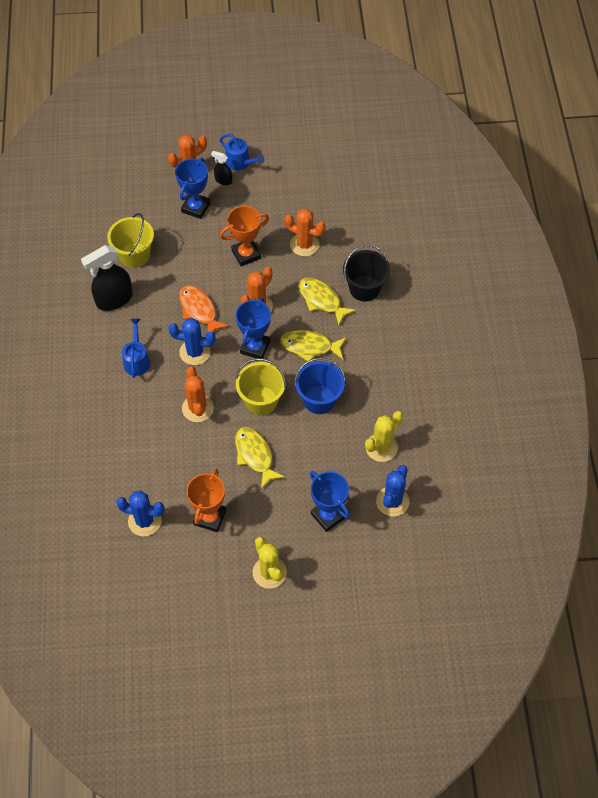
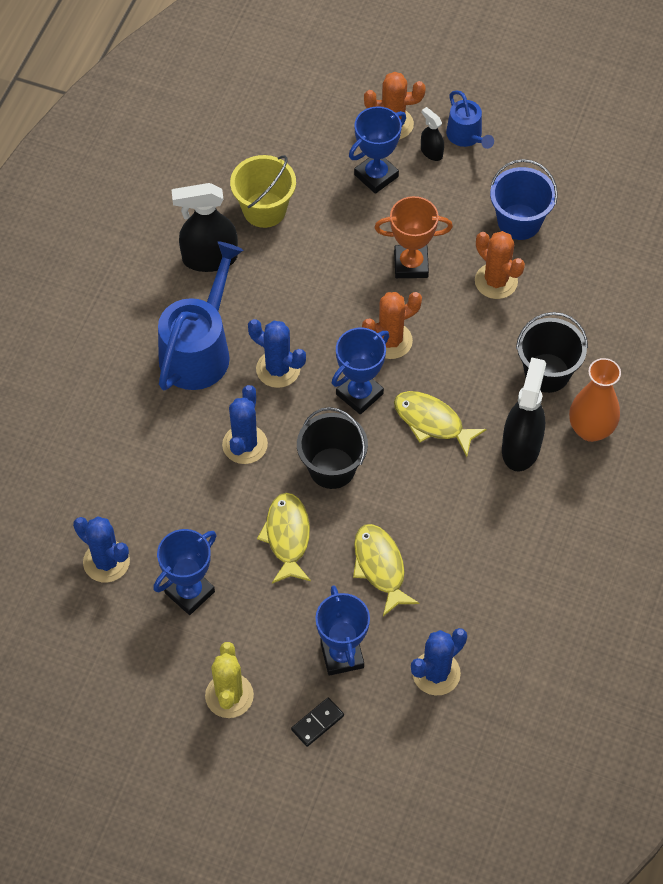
camera: 25 degrees right, 0 degrees up
blue watering can [122,318,150,378] -> blue watering can [158,242,244,390], size x1.86
orange fish [179,285,229,332] -> none
orange cactus [182,367,214,422] -> blue cactus [222,385,268,464]
orange trophy [186,469,226,532] -> blue trophy [153,529,216,615]
yellow bucket [236,358,286,415] -> black bucket [297,407,368,489]
blue bucket [294,358,346,414] -> blue bucket moved to [490,159,558,240]
yellow fish [299,278,356,325] -> yellow fish moved to [353,524,419,616]
yellow cactus [365,411,403,462] -> none
none -> black domino [291,698,344,747]
none -> black spray bottle [502,357,546,472]
none -> orange vase [569,358,621,442]

